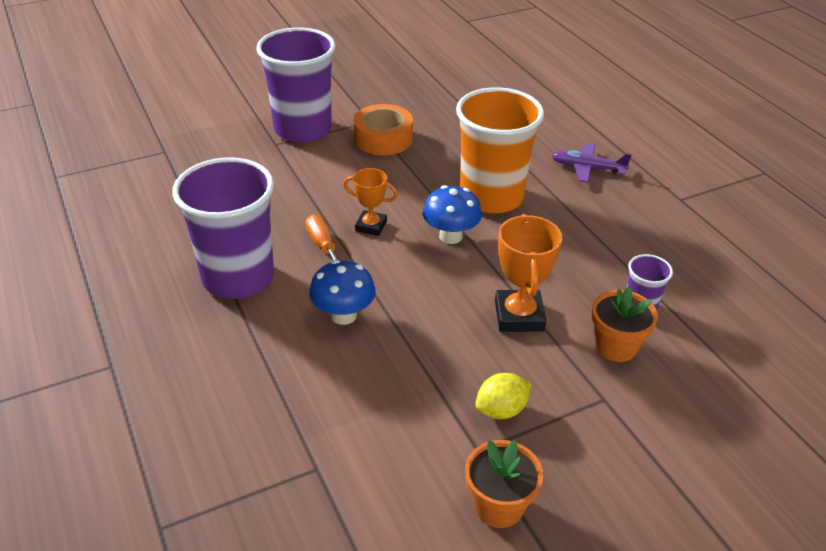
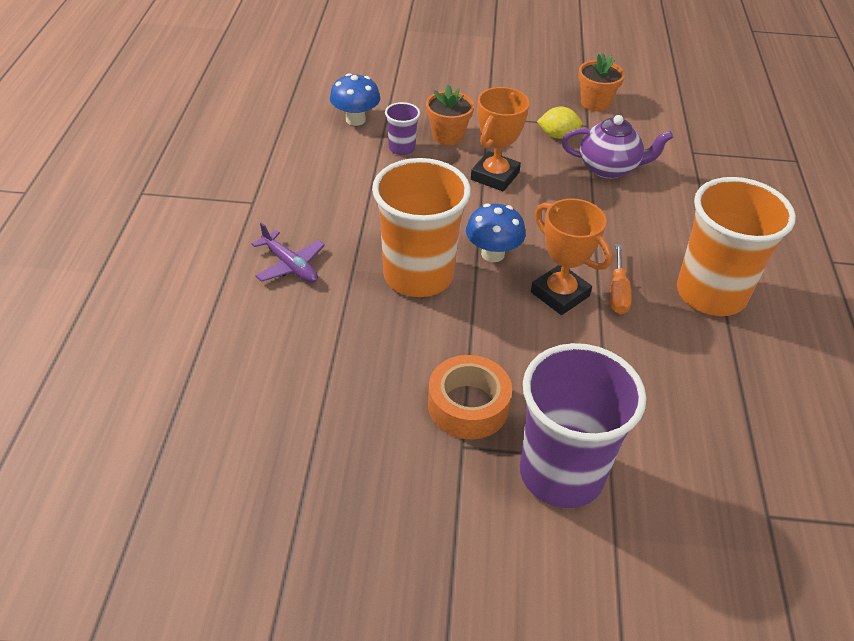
camera: 150 degrees left, 5 degrees up
purple cup [172,157,274,299] -> orange cup [677,177,796,316]
blue mushroom [309,260,376,325] -> blue mushroom moved to [330,73,380,126]
orange trophy [343,168,398,236] -> orange trophy [531,198,612,315], size x1.58
none -> purple teapot [562,115,673,179]

